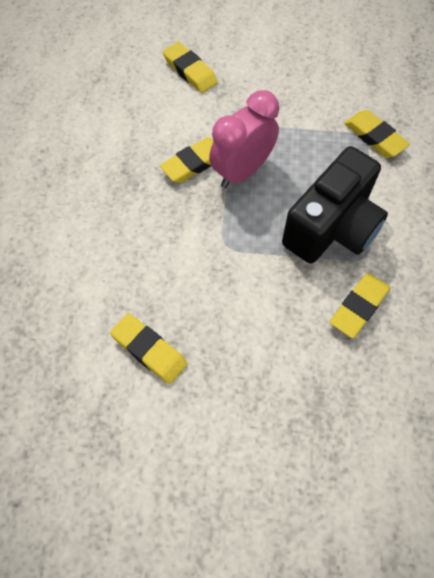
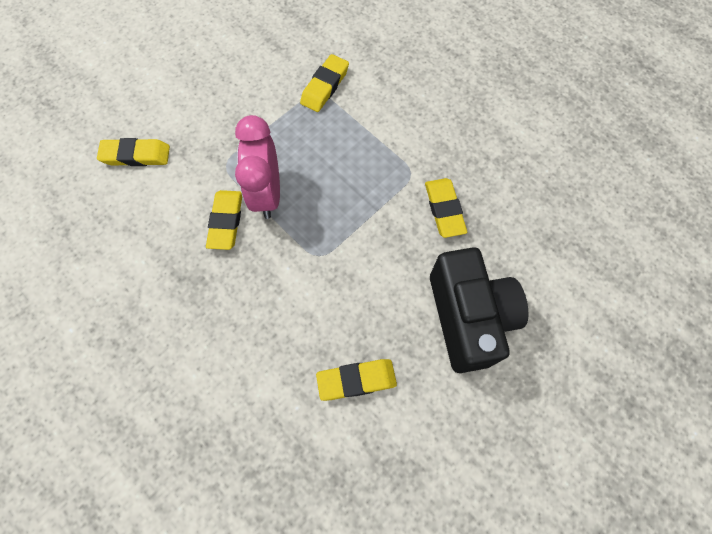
camera: 50 degrees left, 5 degrees up
black camera [282,146,388,264] -> black camera moved to [430,247,528,373]
yellow eraser [344,110,410,158] -> yellow eraser turned 60 degrees counterclockwise [300,54,349,112]

